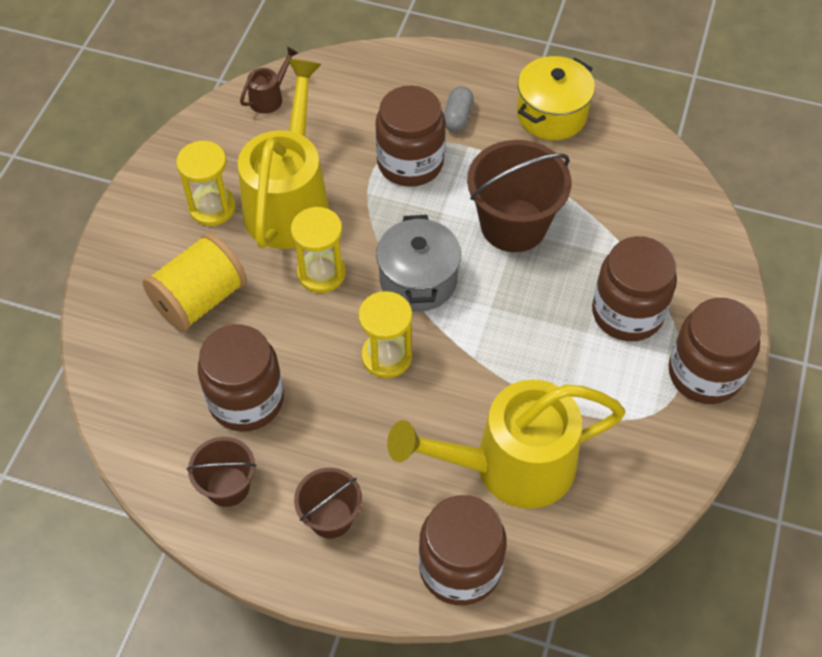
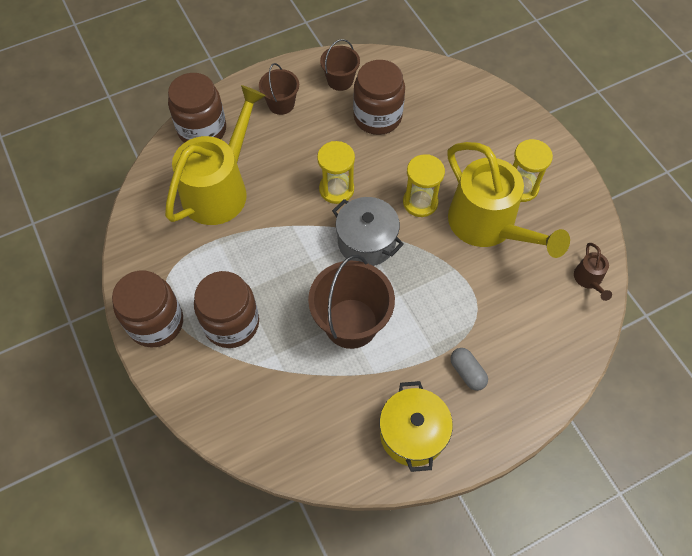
camera: 135 degrees right, 5 degrees up
yellow spool [142,233,247,332] -> none
brown jar [375,86,446,187] -> none

